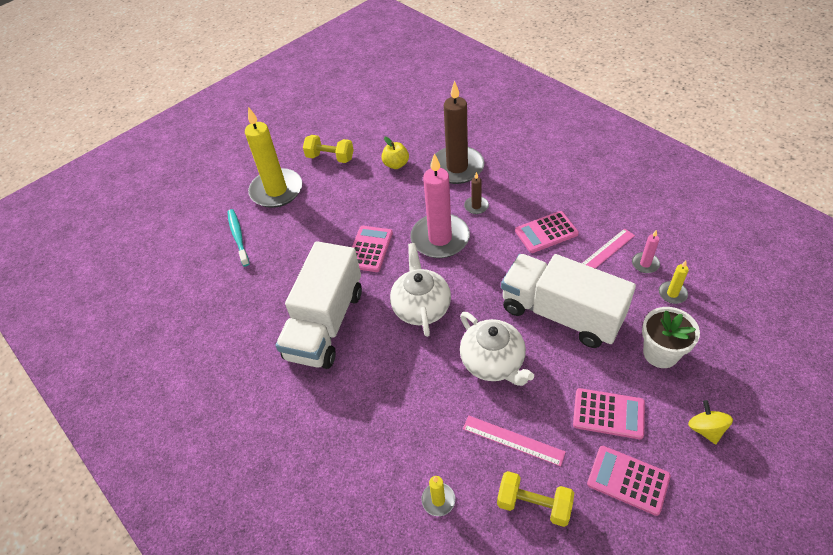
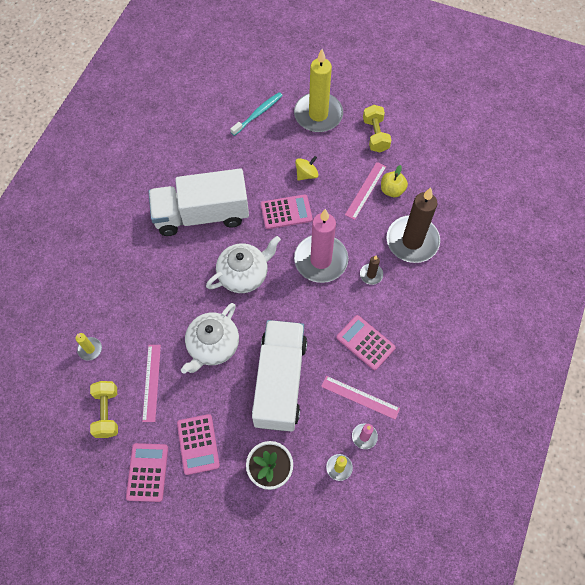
camera: 60 degrees right, 15 degrees up
yellow spinning top [688,400,733,444] -> yellow spinning top moved to [295,156,319,181]
none -> pink ruler [345,162,386,220]

